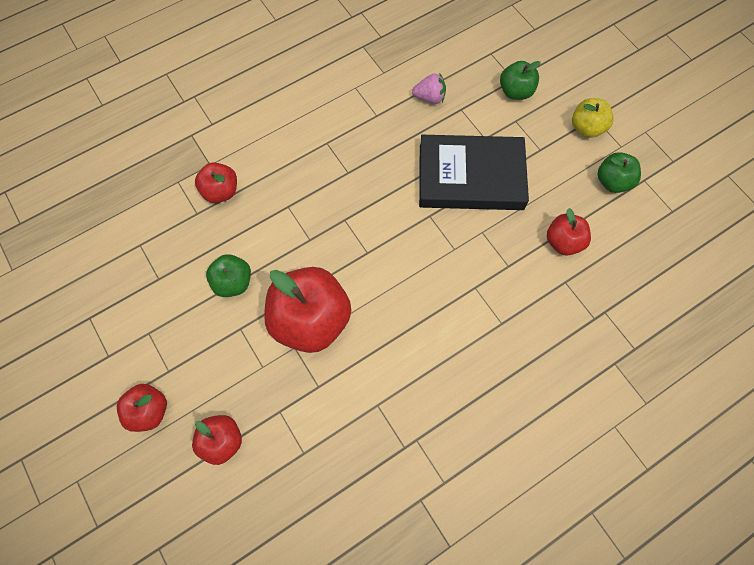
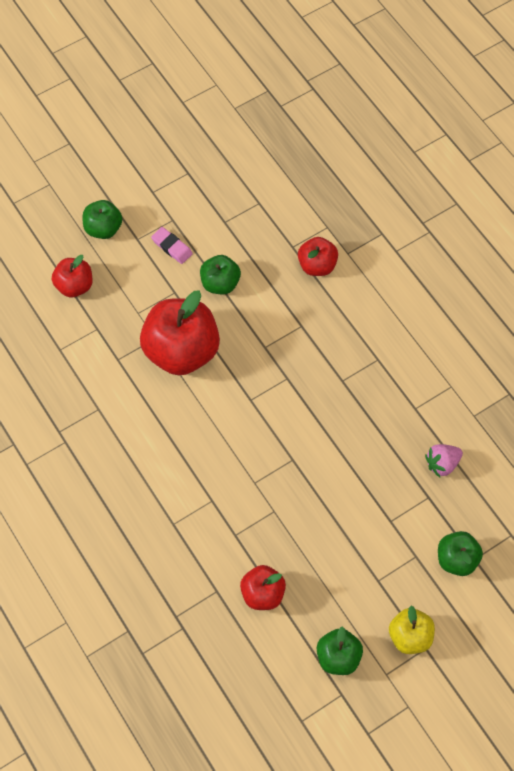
camera: 90 degrees right, 5 degrees down
red apple [117,384,167,432] -> green apple [83,200,122,239]
pink strawberry [412,73,446,104] -> pink strawberry turned 60 degrees clockwise [425,444,463,478]
black book [419,135,529,210] -> none
none -> pink eraser [151,227,193,264]

